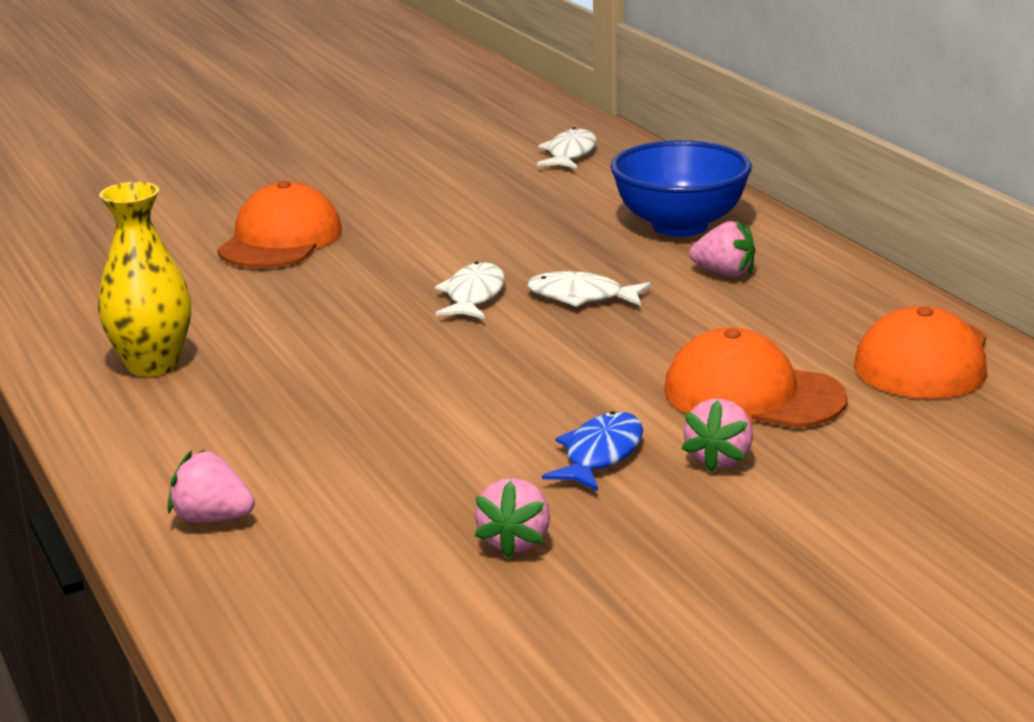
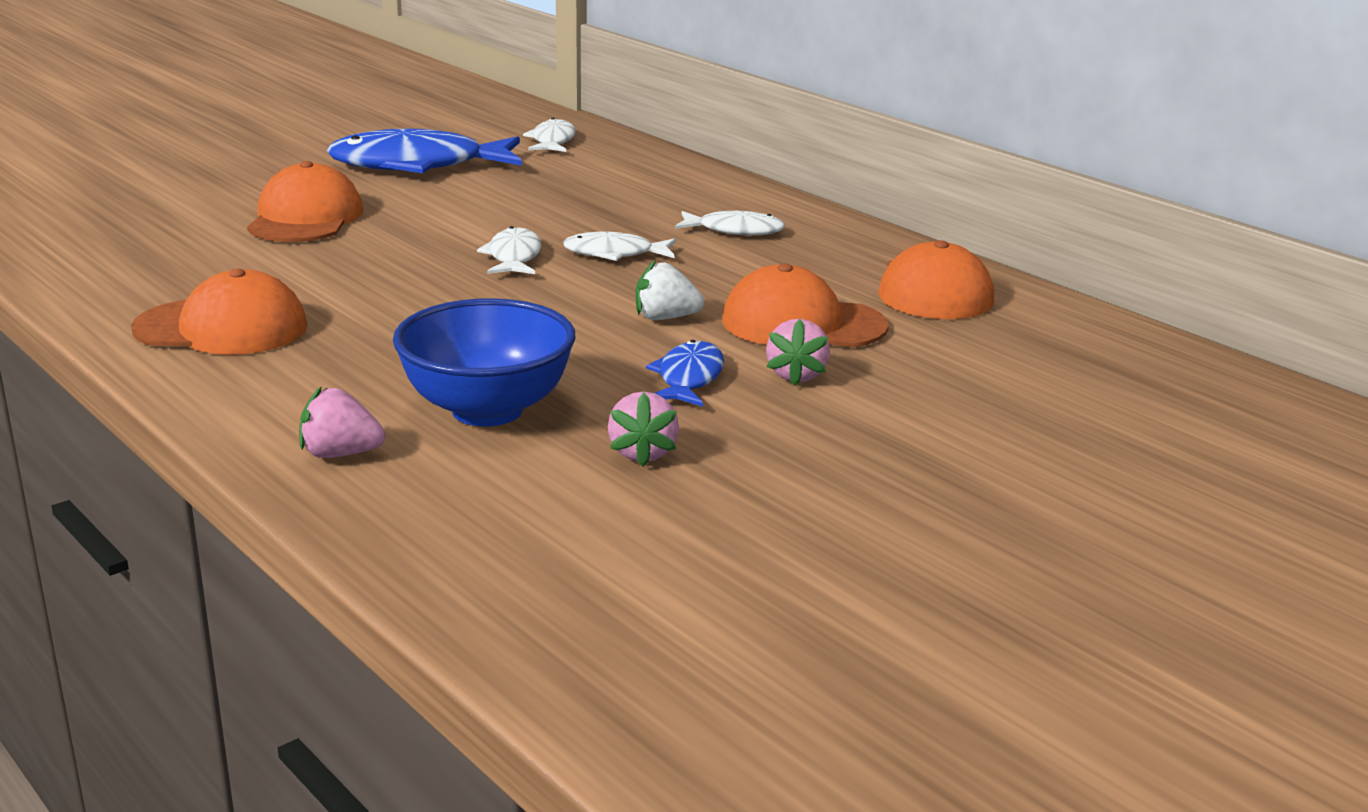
camera: 15 degrees left, 0 degrees up
yellow vase [98,182,191,376] -> orange cap [131,269,308,355]
blue bowl [610,140,752,237] -> blue bowl moved to [393,298,575,427]
pink strawberry [689,220,755,277] -> white fish [675,211,785,235]
none -> blue fish [327,129,522,173]
none -> white strawberry [636,260,704,320]

